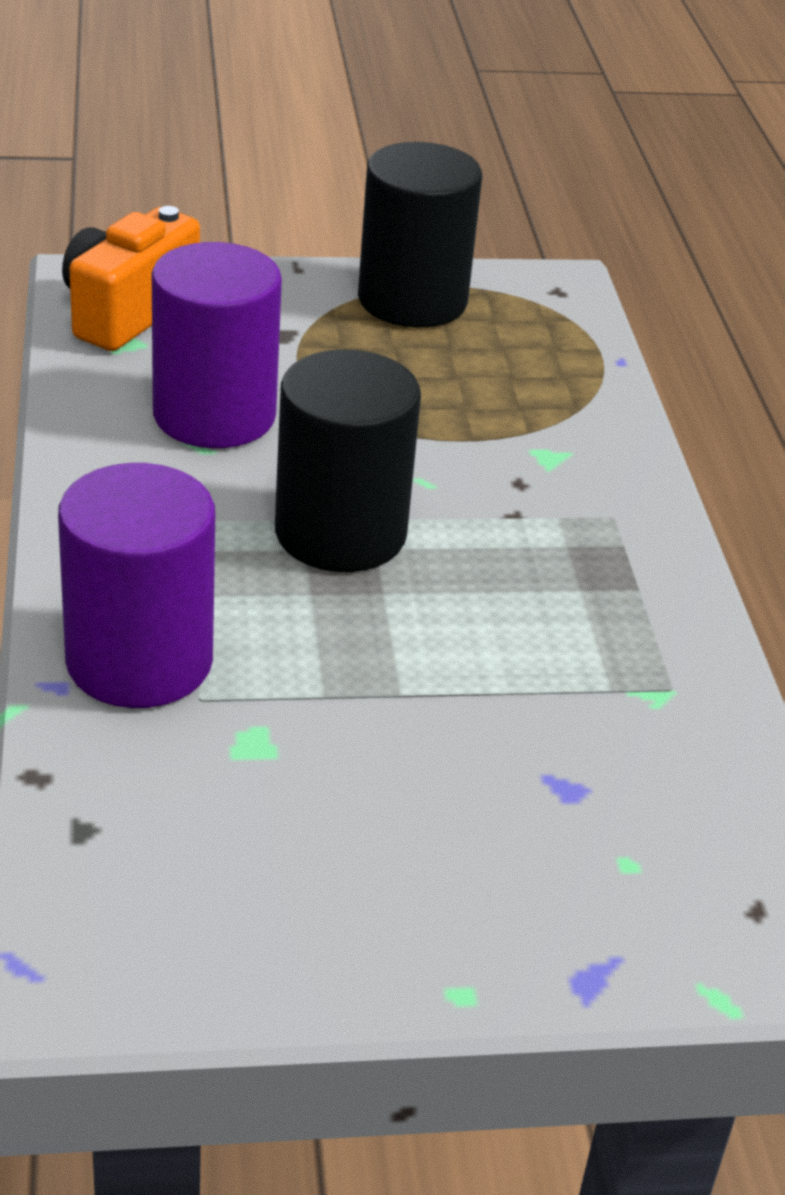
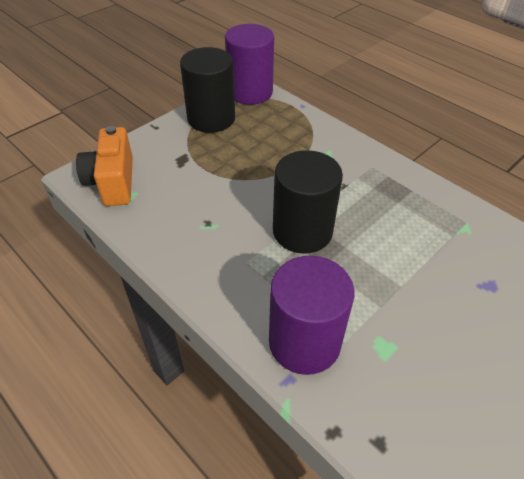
camera: 35 degrees left, 10 degrees up
purple cylinder [152,242,282,448] -> purple cylinder moved to [225,24,274,105]

